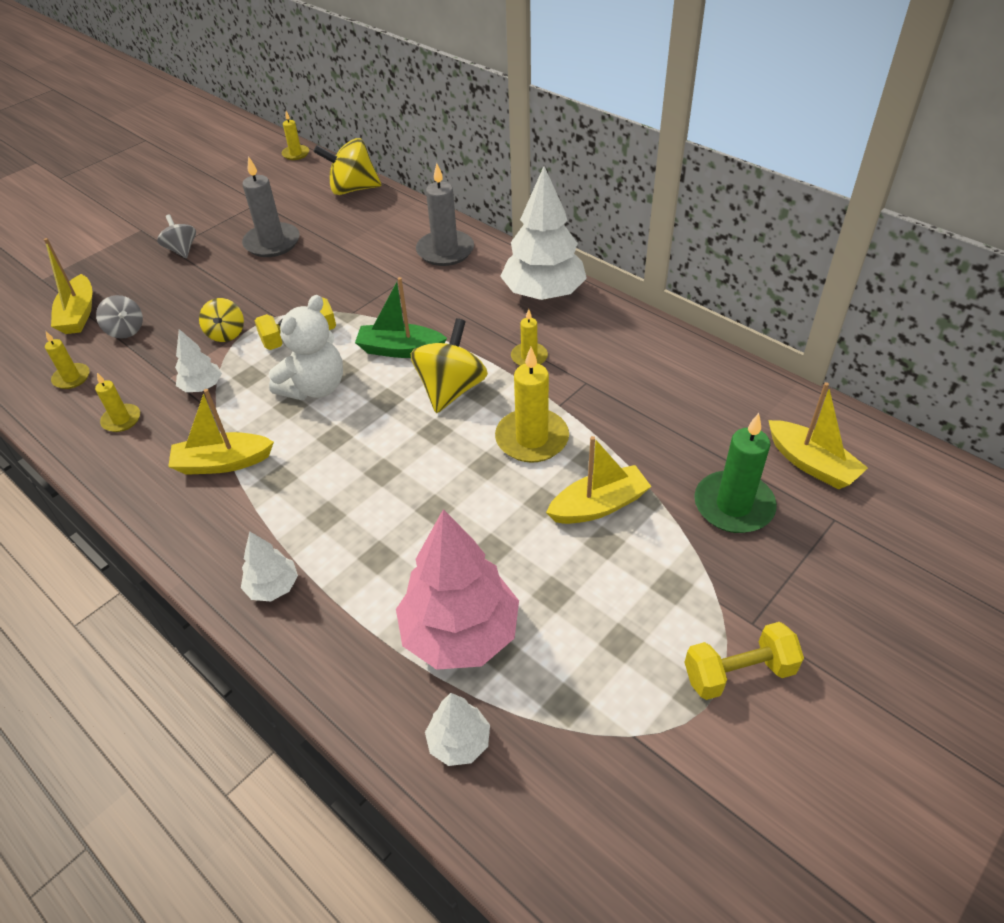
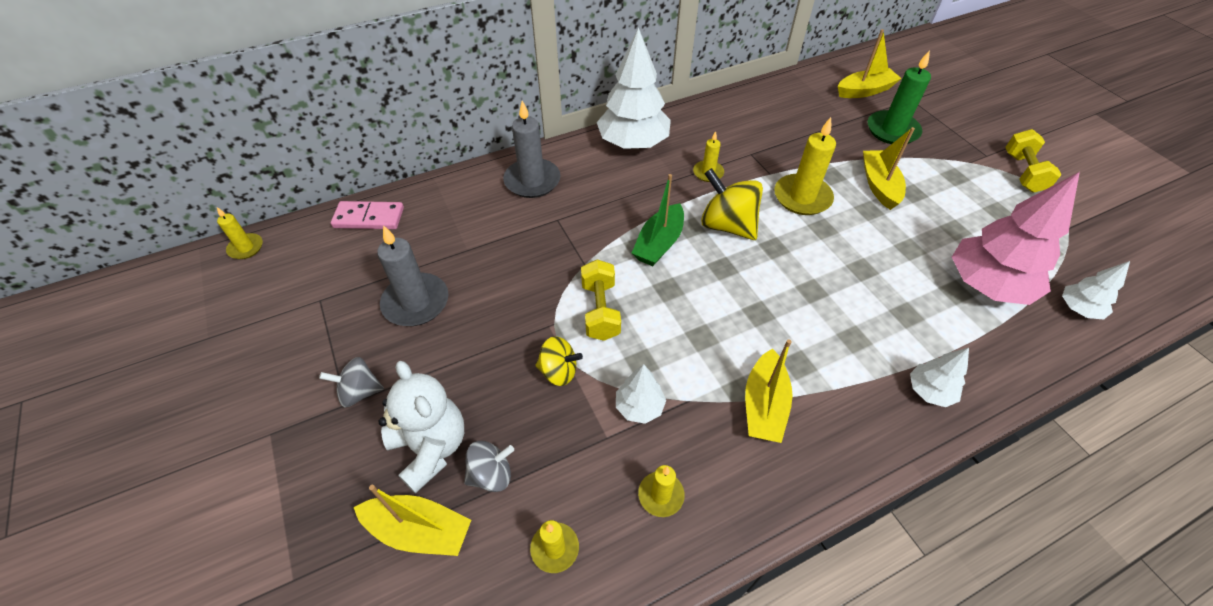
camera: 70 degrees left, 5 degrees up
white teddy bear [269,295,343,400] -> white teddy bear moved to [379,361,464,494]
yellow spinning top [313,138,381,195] -> pink domino [331,201,404,229]

